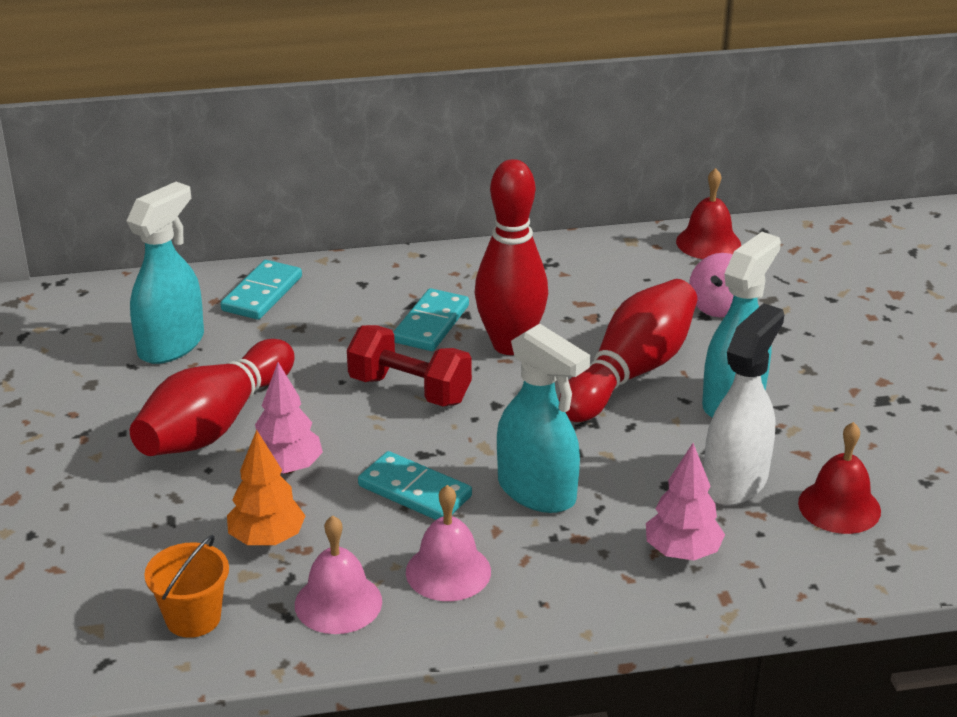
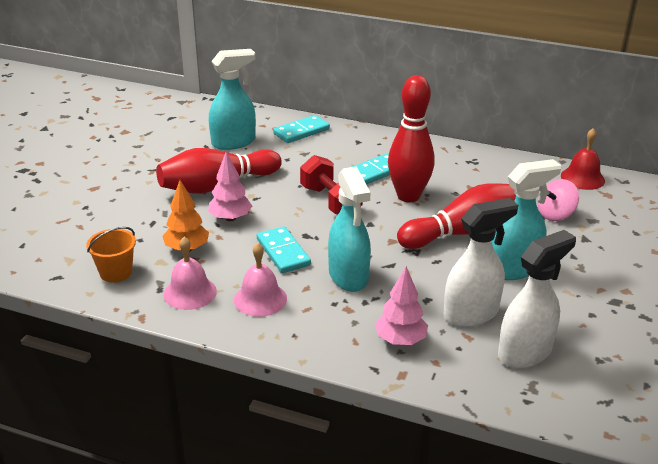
camera: 30 degrees right, 0 degrees up
red bell [798,422,881,534] -> white spray bottle [498,230,576,368]

